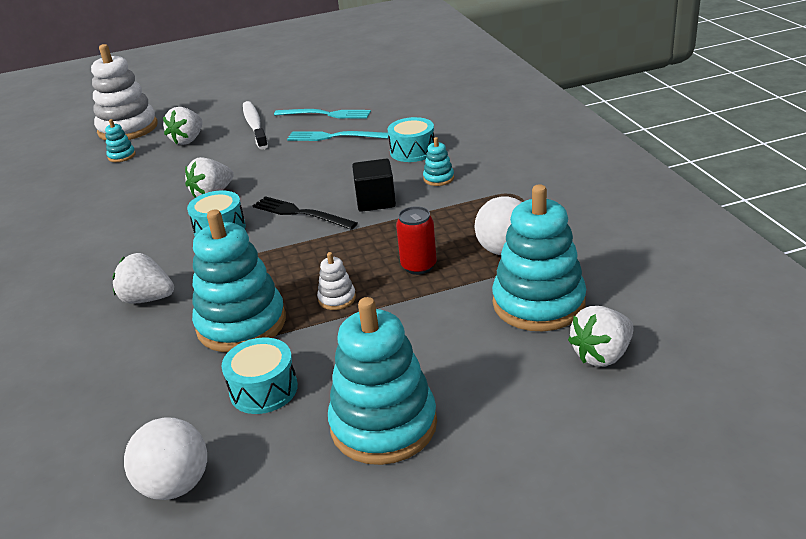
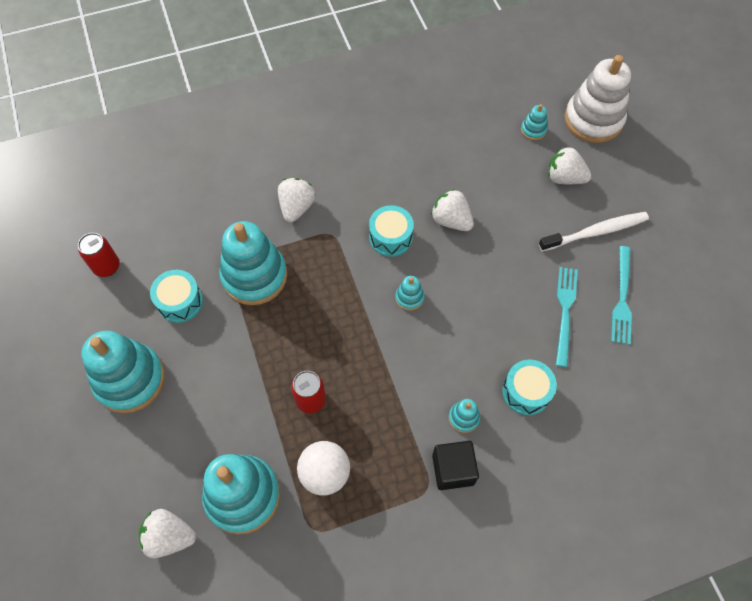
camera: 85 degrees right, 30 degrees up
white ball [124,417,207,500] -> red can [78,233,120,277]
black fork [252,196,358,230] -> turquoise stacking toy [395,276,424,311]
white stacking toy [317,252,356,310] -> none
black cube [352,159,396,212] -> black cube moved to [432,441,479,490]
white strawberry [568,306,634,367] -> white strawberry turned 45 degrees counterclockwise [139,509,196,558]

